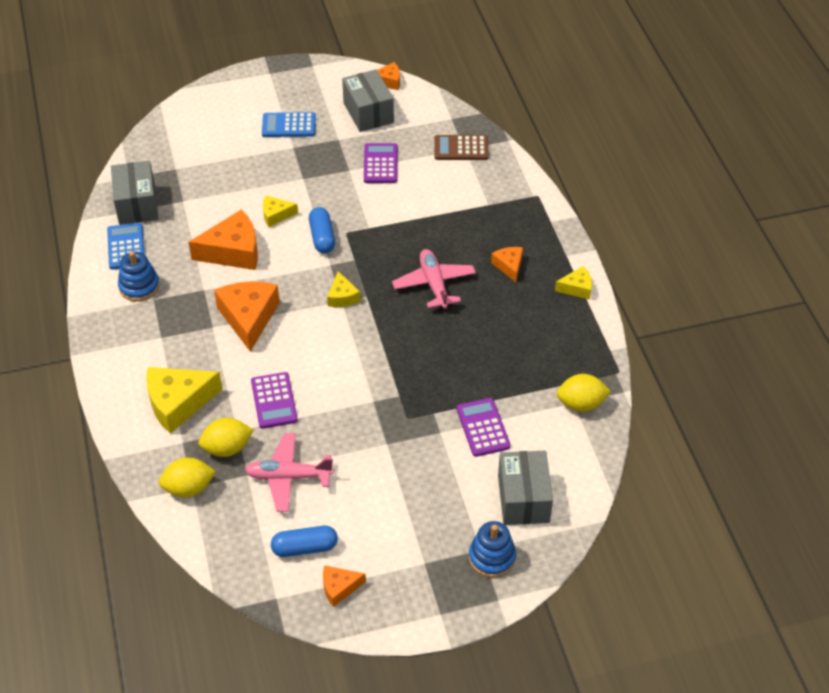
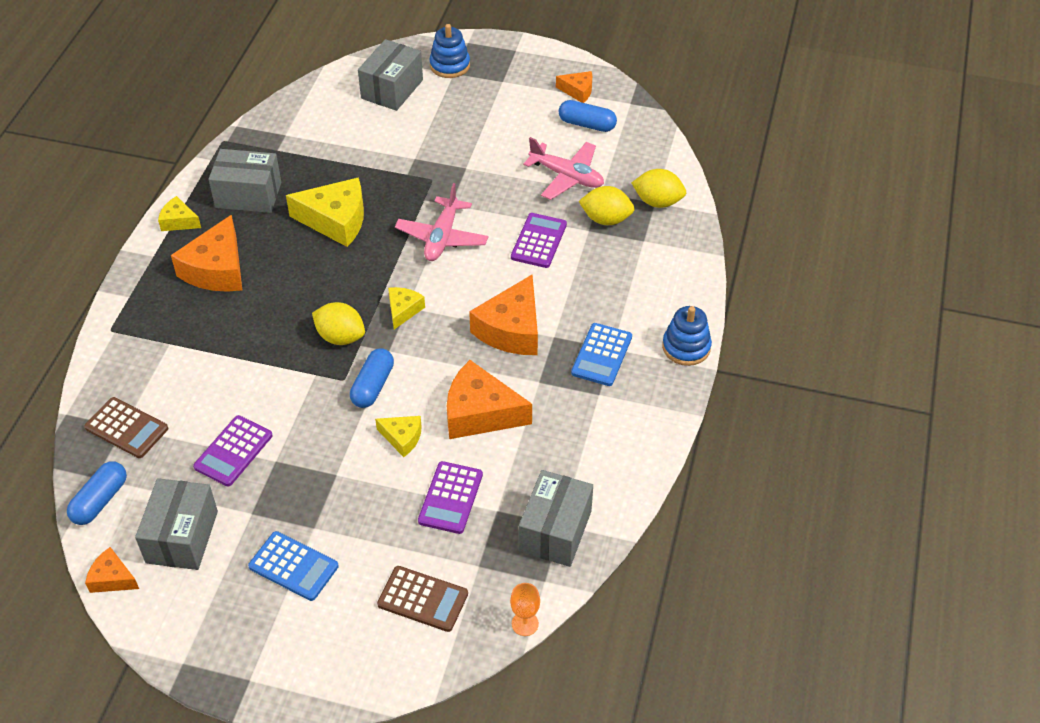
camera: 150 degrees left, 0 degrees up
blue calculator [107,223,144,270] -> blue calculator moved to [571,323,632,386]
blue stacking toy [118,251,160,302] -> blue stacking toy moved to [662,306,712,366]
yellow cheese [146,367,222,434] -> yellow cheese moved to [286,177,364,247]
pink plane [392,249,476,310] -> pink plane moved to [395,183,488,261]
purple calculator [457,398,511,457] -> purple calculator moved to [418,461,483,534]
orange cheese [491,247,523,282] -> orange cheese [171,215,242,292], size x1.88
yellow lemon [556,374,611,412] -> yellow lemon moved to [312,302,365,345]
none -> blue capsule [67,461,127,525]
none -> grey box [208,149,281,213]
none -> brown calculator [377,566,468,632]
none -> orange goblet [510,583,540,636]

